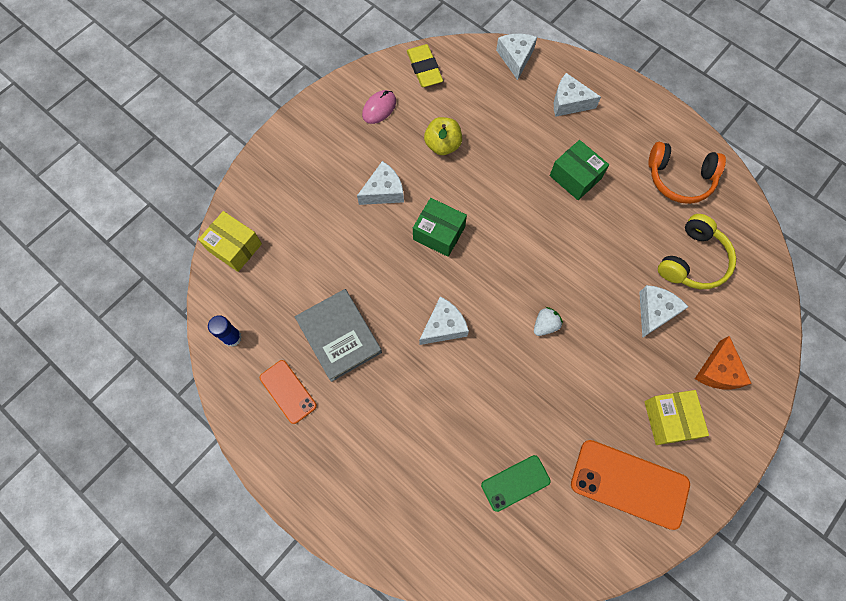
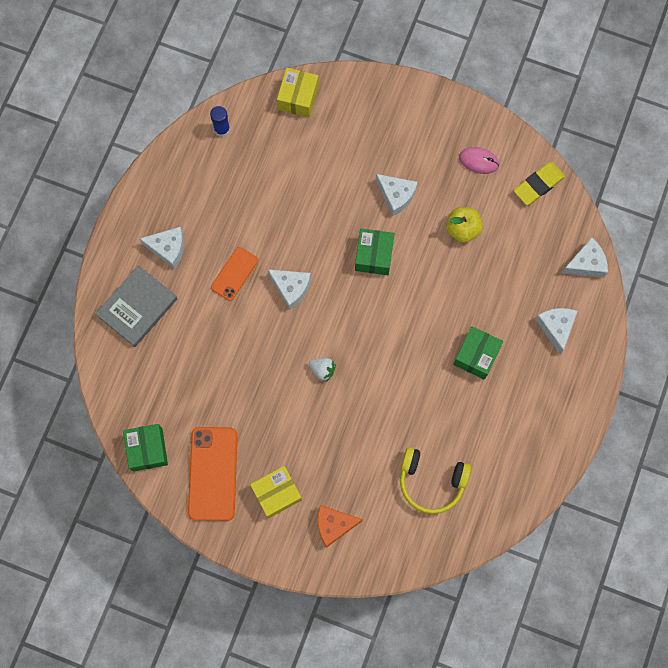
camera: 70 degrees right, 5 degrees up
orange phone [260,360,317,424] -> orange phone moved to [211,247,258,301]
grey book [295,289,382,382] -> grey book moved to [95,265,177,347]
green phone [481,455,551,512] -> none
white cheese [639,285,688,338] -> white cheese moved to [139,227,184,269]
orange headphones [648,142,726,204] -> none
none -> green box [123,424,168,471]

